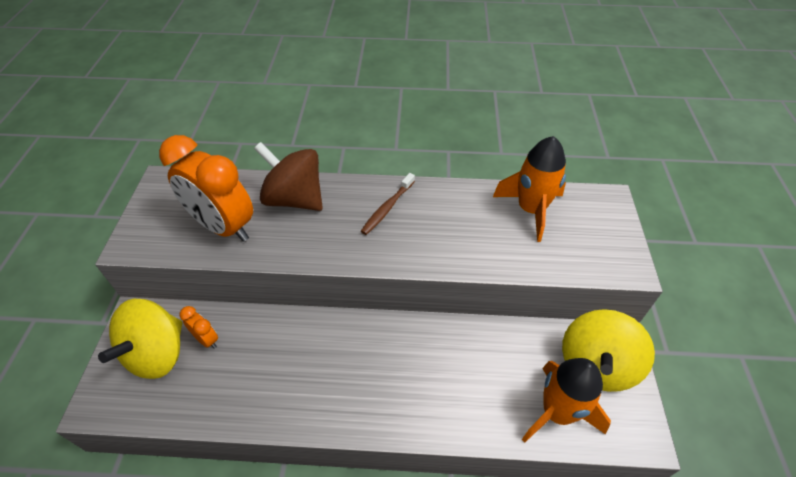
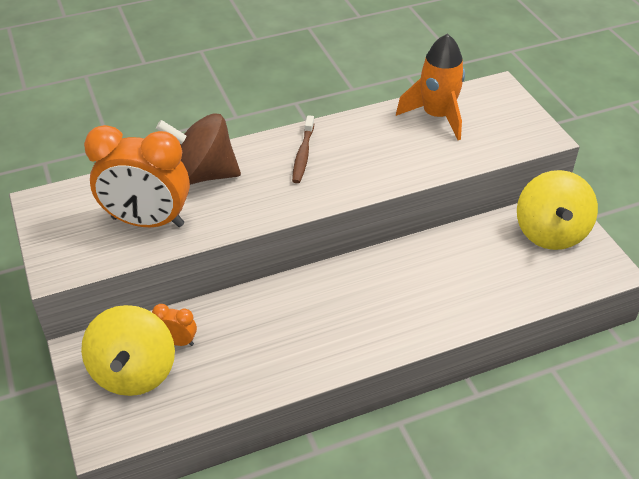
camera: 25 degrees left, 5 degrees down
orange rocket [522,358,611,443] -> none

